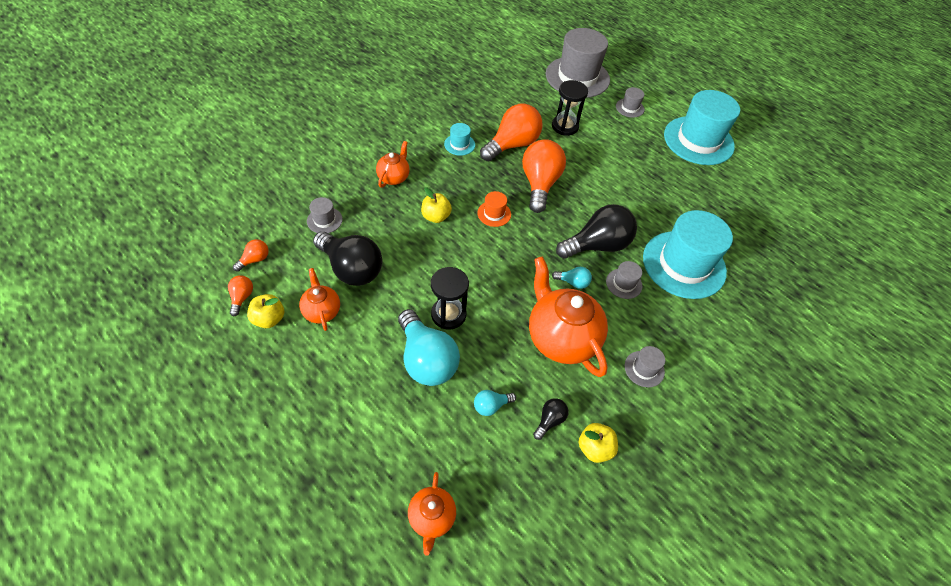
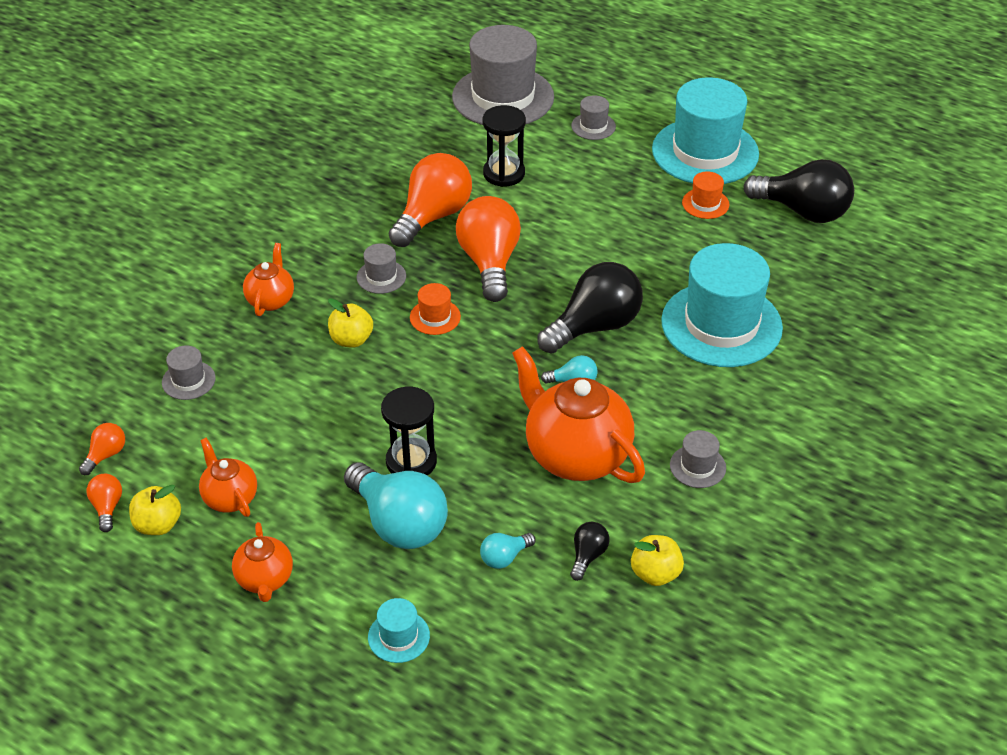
camera: 10 degrees left, 10 degrees down
black light bulb [313,231,382,286] -> black light bulb moved to [743,159,854,223]
orange teapot [408,472,456,556] -> orange teapot moved to [232,522,293,602]
turquoise hat [444,123,475,156] -> turquoise hat moved to [368,598,430,663]
grey hat [606,261,643,299] -> grey hat moved to [357,243,406,294]
none -> orange hat [682,172,729,219]

